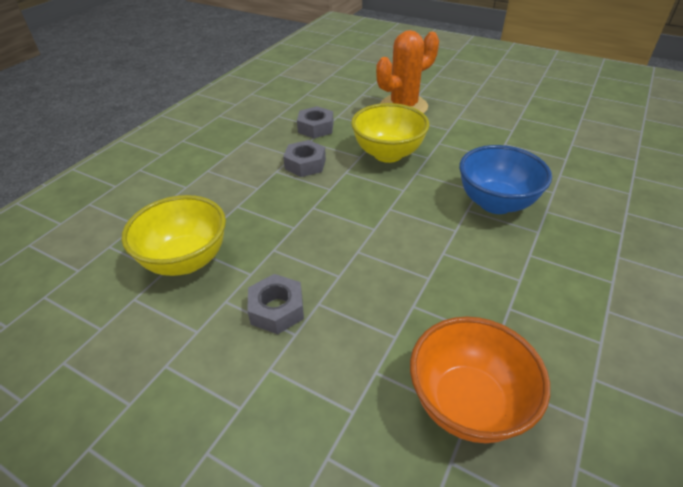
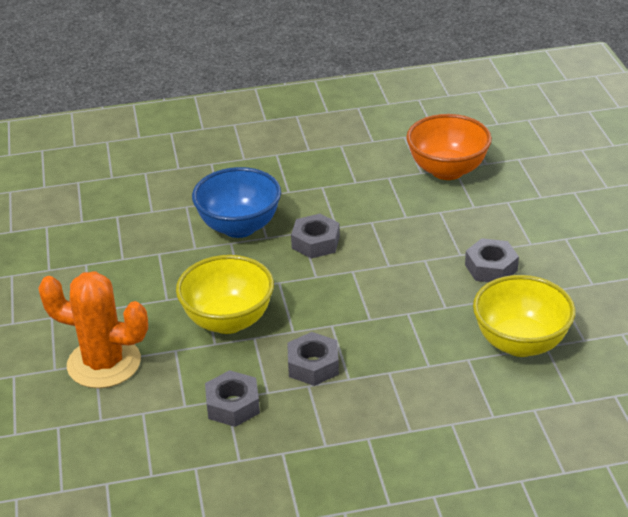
camera: 130 degrees left, 5 degrees down
none -> grey nut [291,214,340,259]

